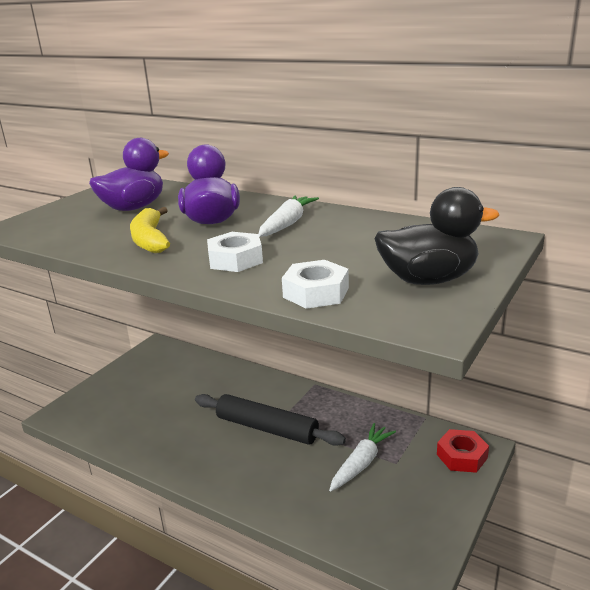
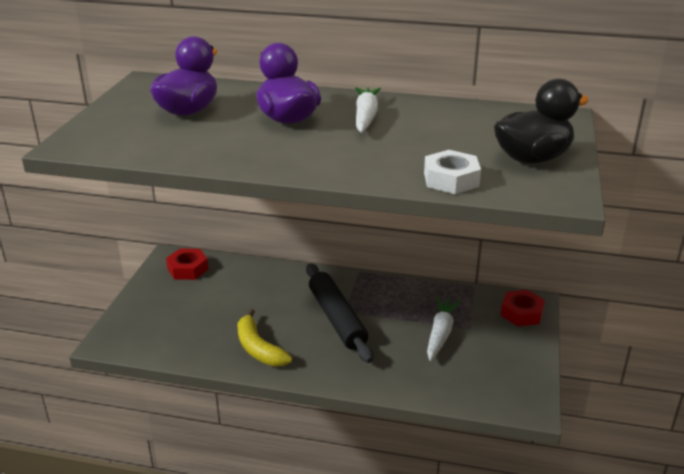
camera: 20 degrees left, 5 degrees up
yellow banana [130,207,170,253] -> yellow banana moved to [238,309,292,366]
black rolling pin [195,394,346,446] -> black rolling pin turned 60 degrees clockwise [306,263,373,363]
white nut [207,232,263,272] -> none
none -> red nut [166,249,209,280]

